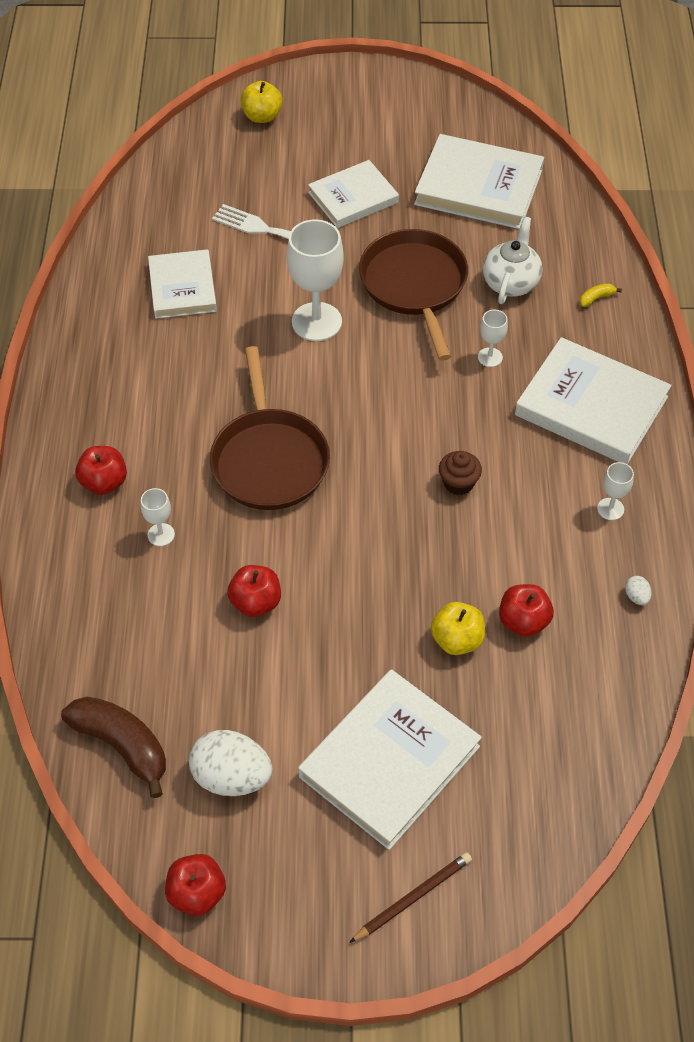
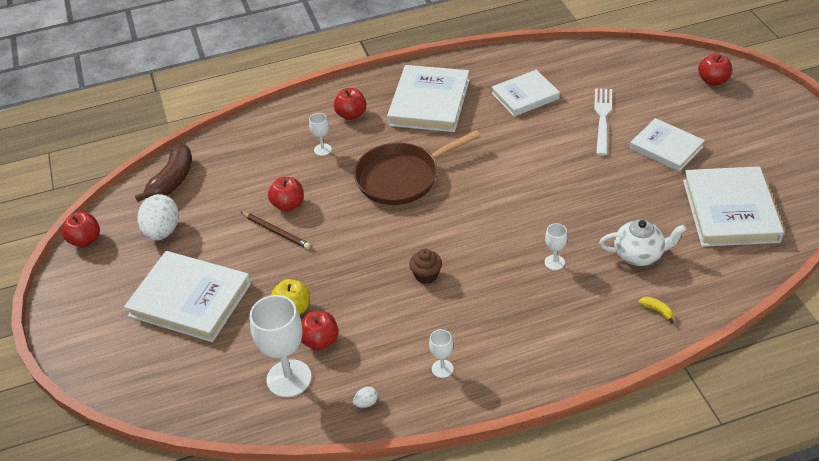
camera: 75 degrees right, 10 degrees down
yellow apple [241,81,282,123] -> red apple [698,53,732,86]
white goblet [287,219,344,341] -> white goblet moved to [250,295,311,397]
brown pencil [349,852,472,943] -> brown pencil moved to [241,212,311,249]
brown pan [359,229,468,361] -> none
white book [515,337,672,464] -> white book moved to [387,65,469,132]

